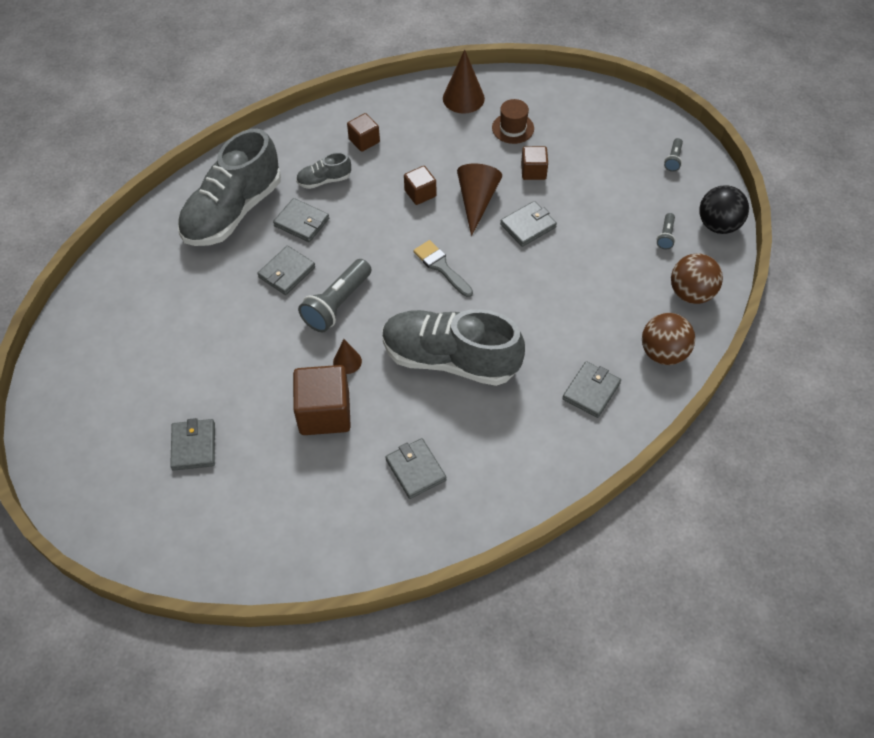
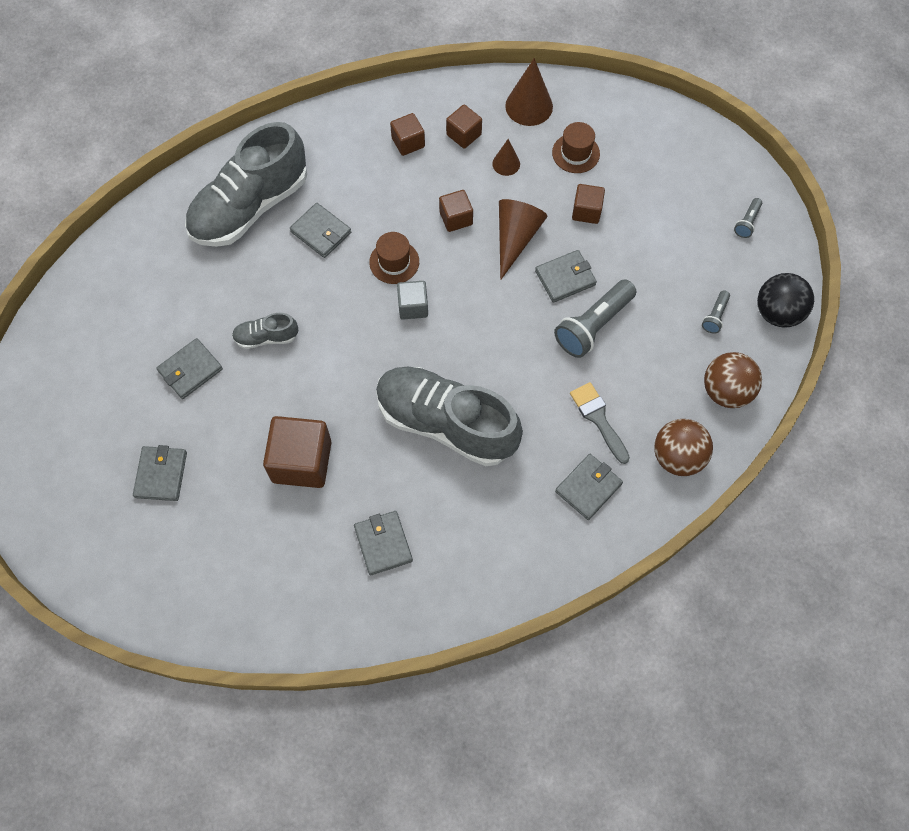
camera: 10 degrees right, 10 degrees up
grey wallet [257,246,315,295] -> grey wallet moved to [156,338,223,399]
grey shoe [296,152,351,189] -> grey shoe moved to [232,313,298,349]
grey flashlight [298,259,372,332] -> grey flashlight moved to [554,279,636,358]
brown cone [333,339,362,374] -> brown cone moved to [492,139,520,176]
grey brush [413,240,473,297] -> grey brush moved to [570,382,630,464]
none -> brown hat [369,232,419,284]
none -> grey cube [397,281,428,320]
none -> brown cube [446,105,482,149]

